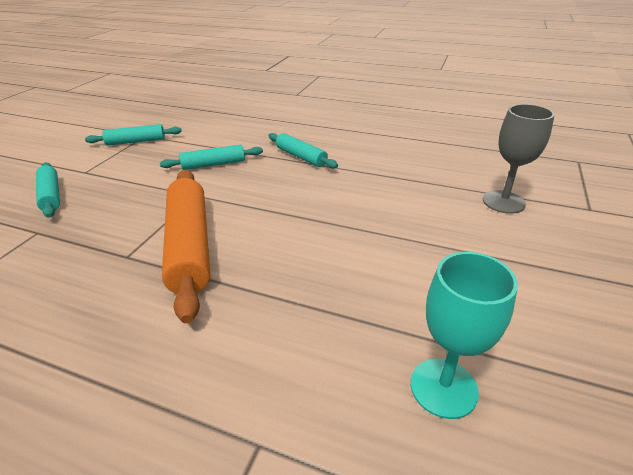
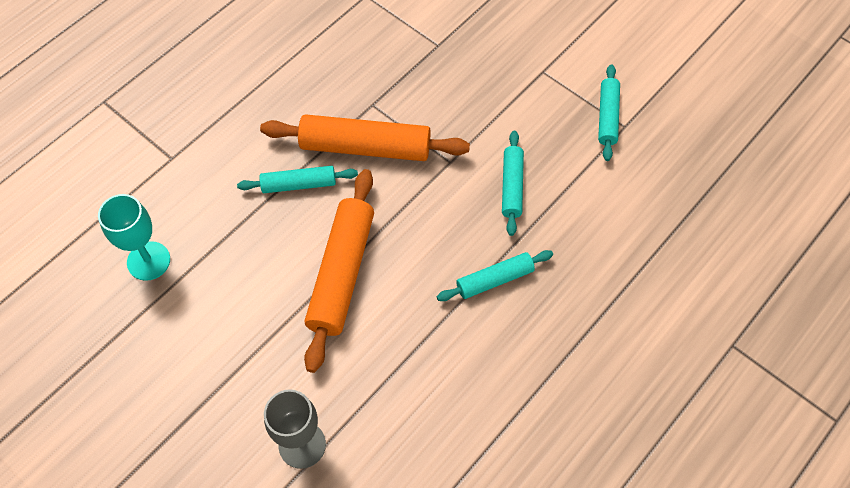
camera: 110 degrees right, 25 degrees up
turquoise rolling pin [36,163,60,218] -> turquoise rolling pin moved to [237,166,358,193]
none -> orange rolling pin [304,169,374,373]

